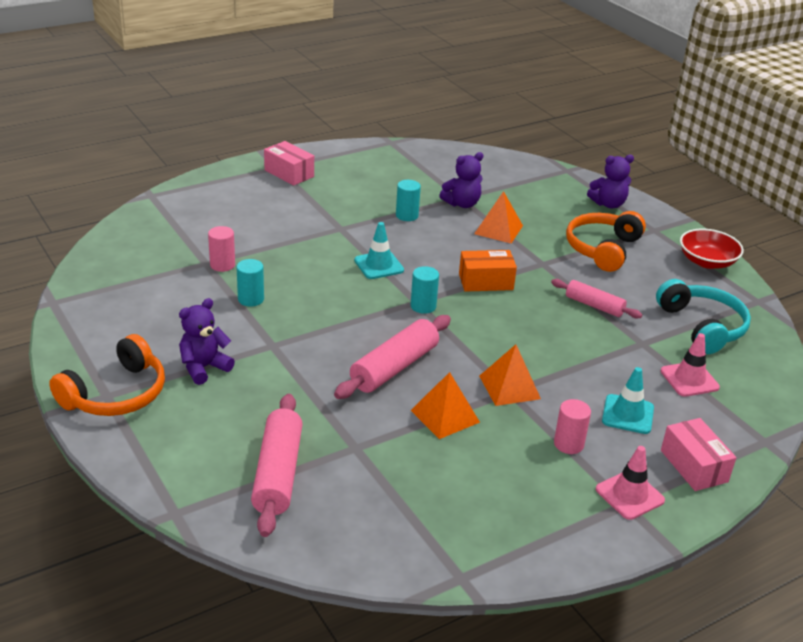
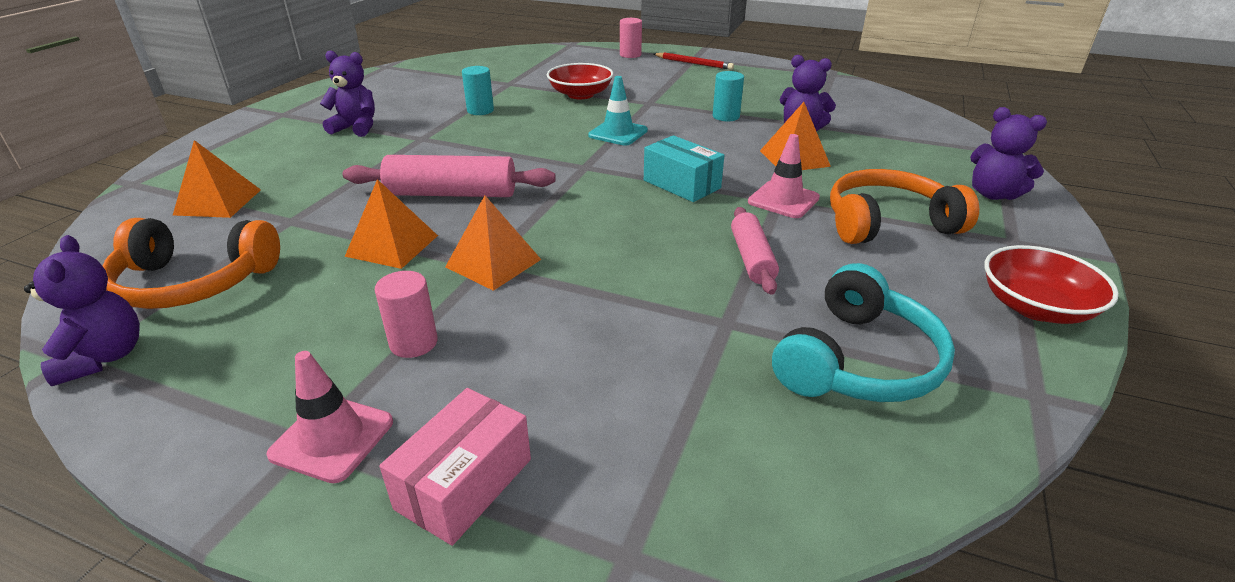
camera: 55 degrees right, 0 degrees up
orange headphones [49,334,165,416] -> orange headphones moved to [102,218,280,309]
pink cylinder [208,226,235,272] -> pink cylinder moved to [620,18,642,58]
pink rolling pin [251,394,303,537] -> orange pyramid [173,140,261,218]
pink box [264,141,314,186] -> red pencil [654,52,734,70]
turquoise cylinder [410,266,439,314] -> none
orange box [459,250,517,292] -> turquoise box [644,135,724,202]
turquoise traffic cone [602,367,654,434] -> none
pink traffic cone [661,333,720,397] -> pink traffic cone moved to [748,134,820,218]
none -> purple teddy bear [24,235,140,386]
none -> red bowl [547,63,614,99]

